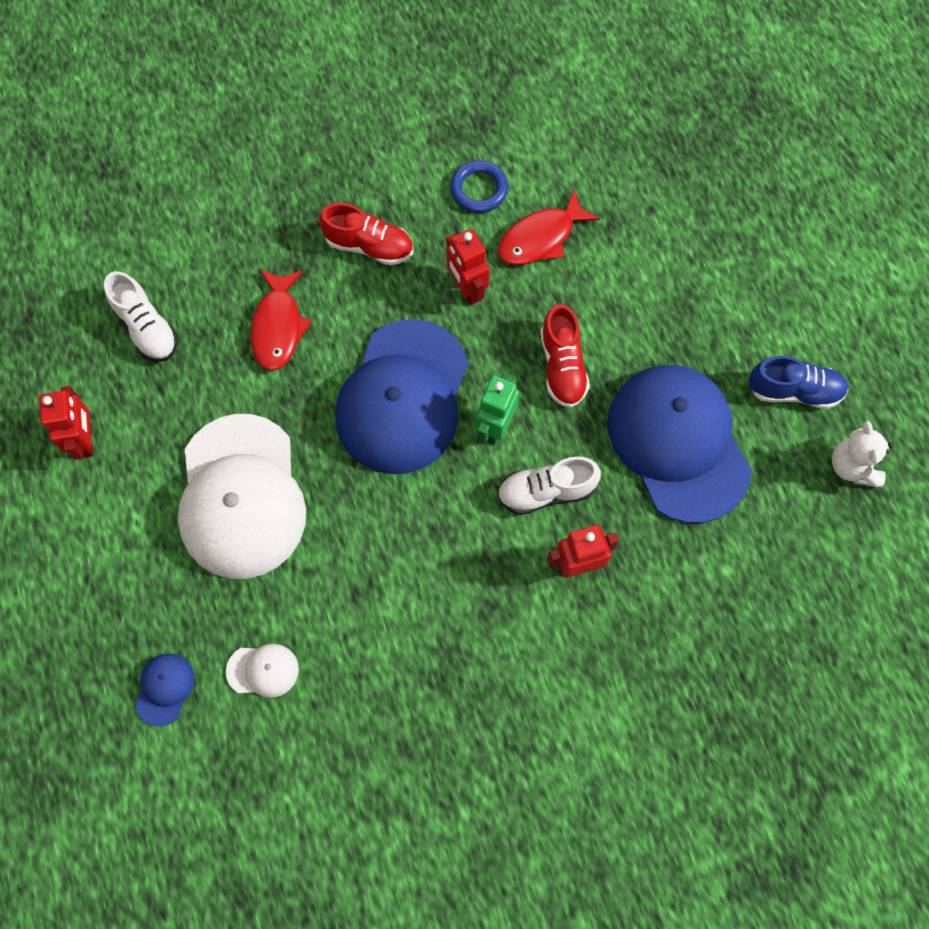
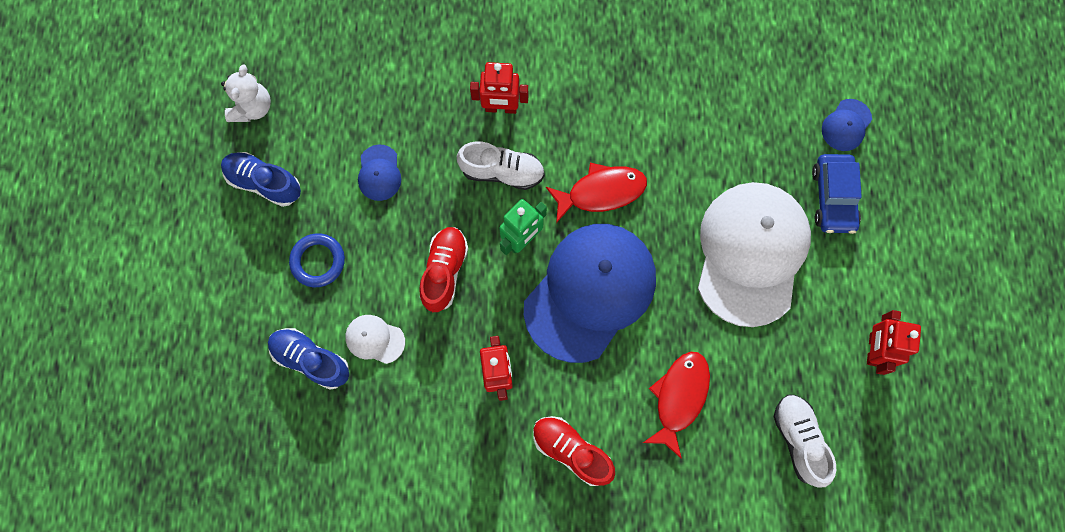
camera: 160 degrees left, 5 degrees up
white cap [226,644,299,698] -> white cap moved to [345,315,405,364]
blue ring [450,160,508,213] -> blue ring moved to [289,234,345,287]
red fish [498,190,599,265] -> red fish moved to [546,163,647,223]
blue cap [608,365,752,523] -> blue cap [358,145,401,201], size x0.40
none -> blue shoe [268,328,349,390]
none -> blue car [812,154,862,234]

